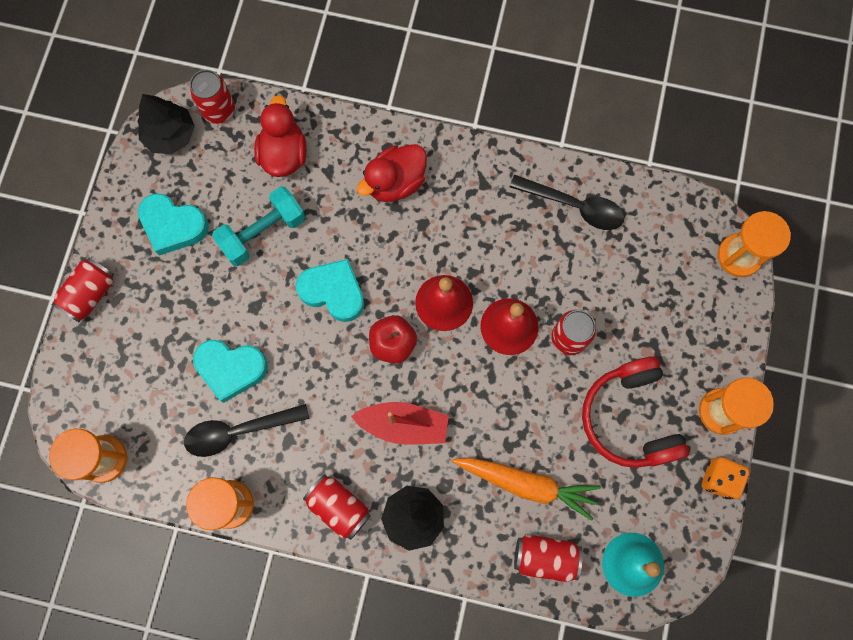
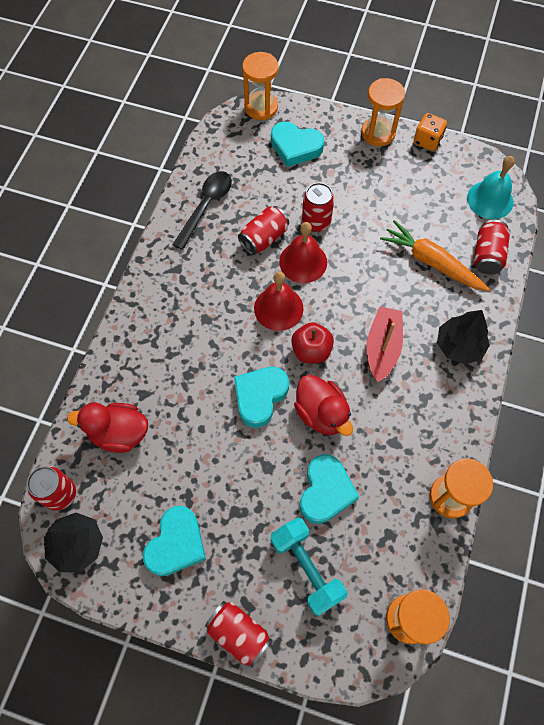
camera: 85 degrees left, 10 degrees down
black spoon [184,404,310,457] -> none
turquoise dumbbell [212,186,305,266] -> turquoise dumbbell moved to [271,517,347,616]
red can [303,474,371,540] -> red can moved to [238,206,289,255]
red duck [357,144,427,202] -> red duck moved to [294,375,353,436]
orange carrot [452,458,601,521] -> orange carrot turned 75 degrees counterclockwise [380,220,490,291]
red headphones [582,356,690,468] -> none
none -> turquoise heart [271,122,324,167]

